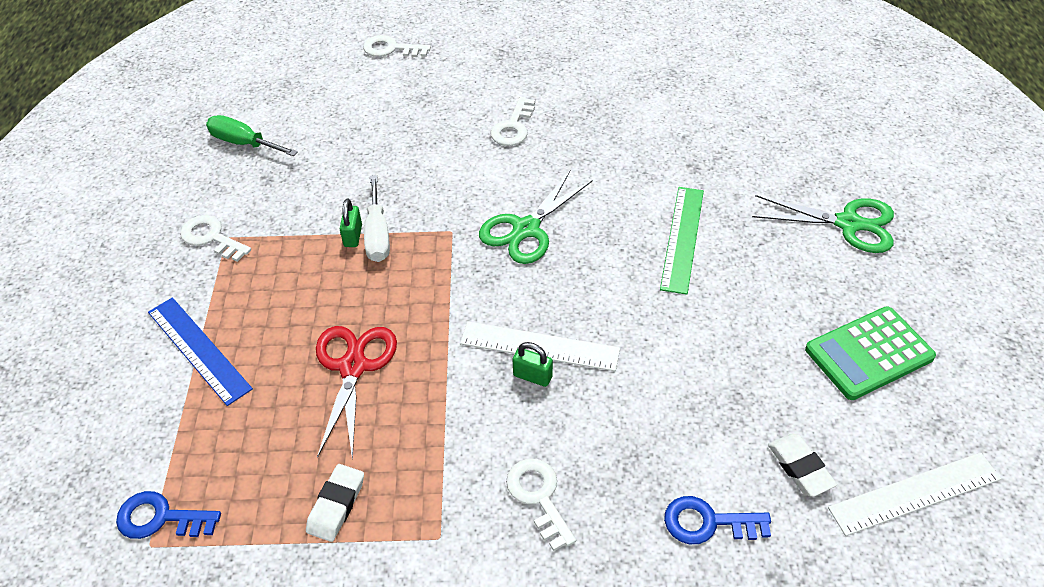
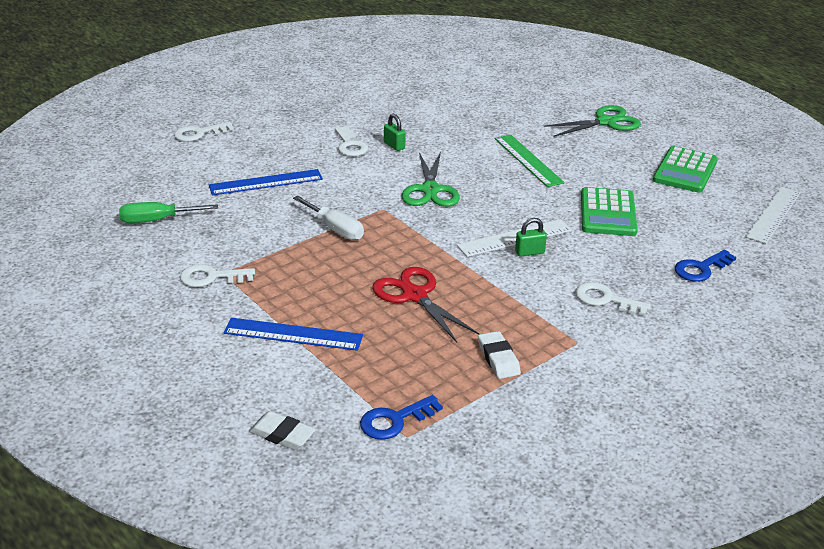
camera: 40 degrees left, 15 degrees down
green padlock [340,199,362,247] -> green padlock moved to [384,114,406,151]
white eraser [768,434,837,497] -> white eraser moved to [249,411,316,450]
none -> blue ruler [209,169,323,195]
none -> green calculator [581,187,638,236]

